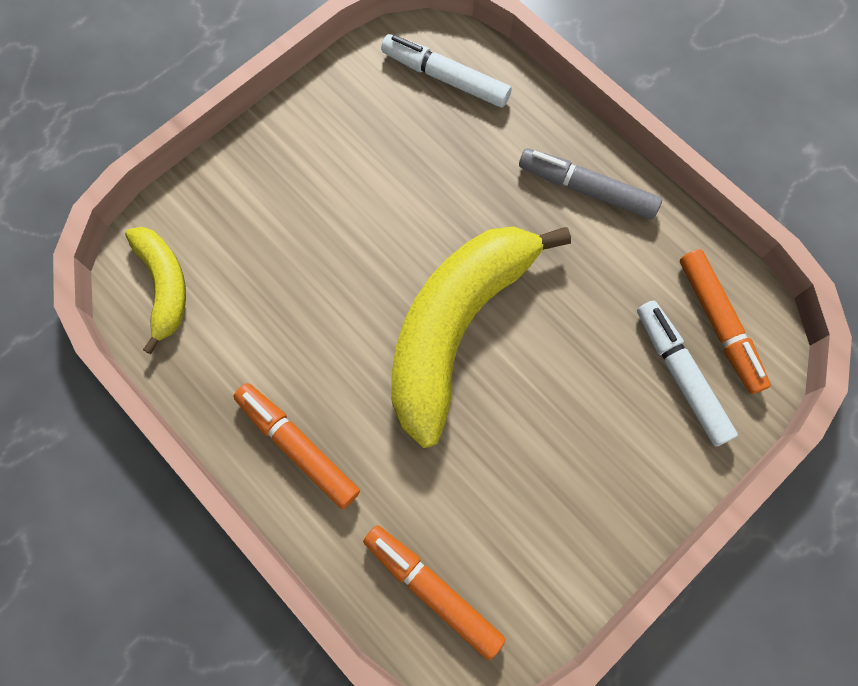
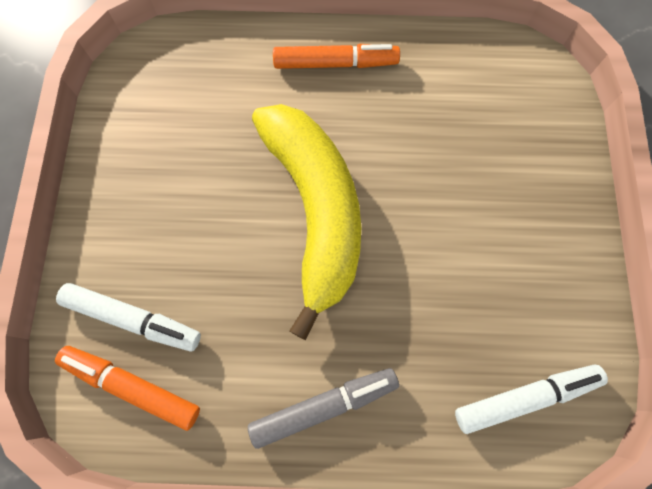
camera: 135 degrees right, 0 degrees up
yellow banana [125,227,186,354] -> none
orange marker [363,525,506,660] -> none

